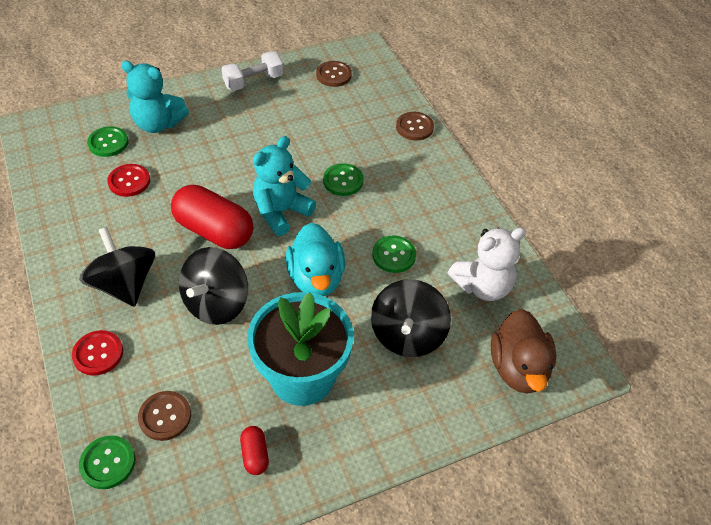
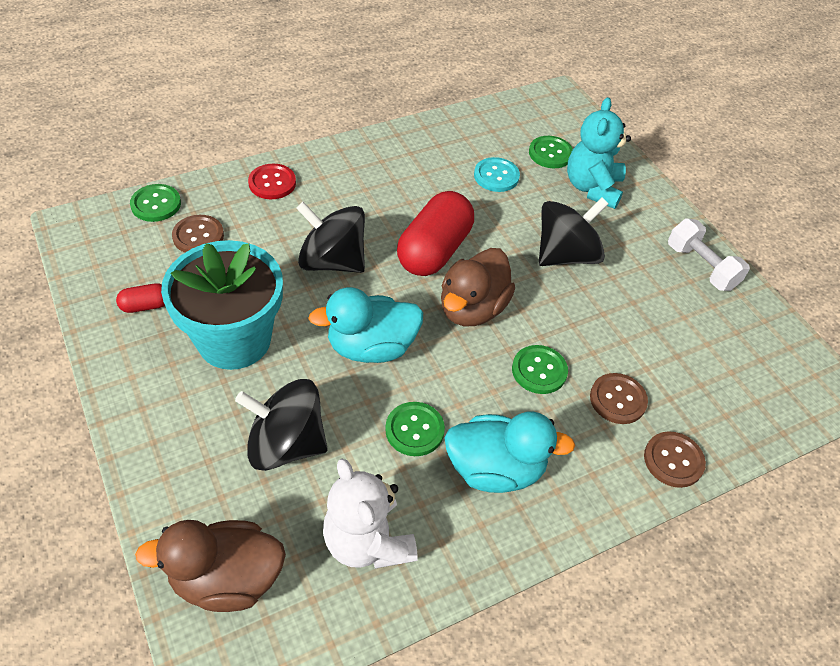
camera: 85 degrees right, 0 degrees up
black spinning top [80,227,155,307] -> black spinning top moved to [539,198,608,266]
red button [107,164,150,197] -> turquoise button [474,157,520,192]
turquoise teddy bear [253,136,316,236] -> brown duck [441,248,515,326]
brown button [316,61,352,87] -> brown button moved to [590,373,648,424]
none -> turquoise duck [444,411,575,493]

